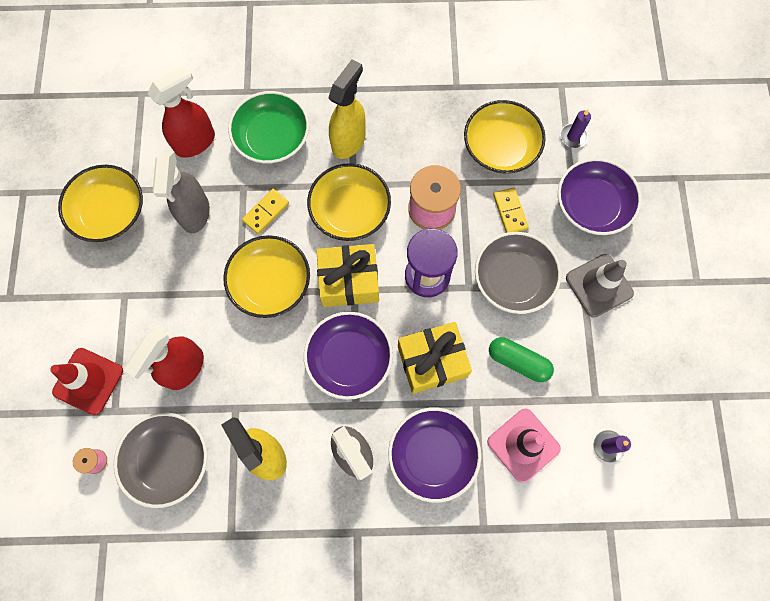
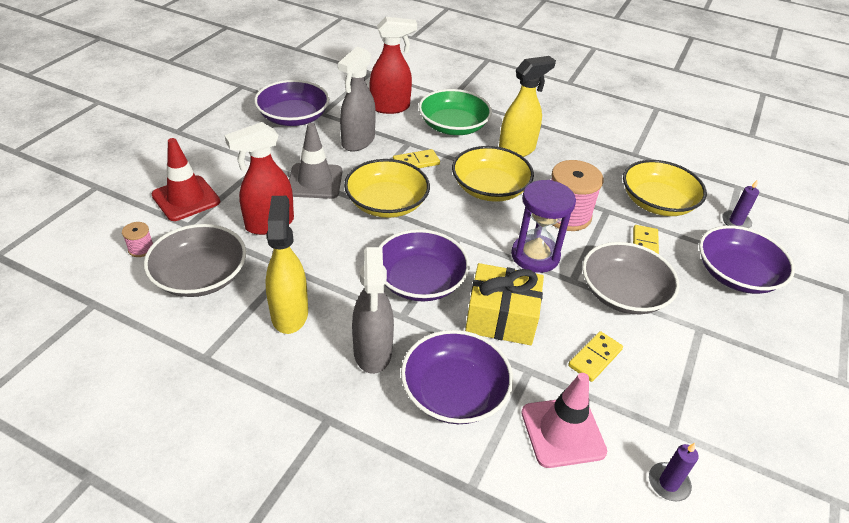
camera: 25 degrees right, 30 degrees down
yellow bowl [58,165,143,242] -> purple bowl [254,80,330,126]
yellow gift [316,244,379,307] -> none
green capsule [489,337,554,382] -> yellow domino [568,331,623,382]
grey traffic cone [566,254,634,318] -> grey traffic cone moved to [289,123,342,199]

